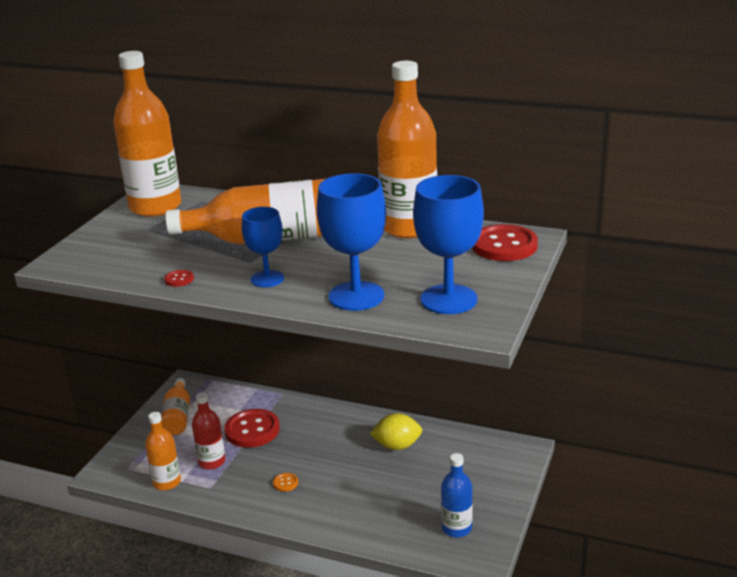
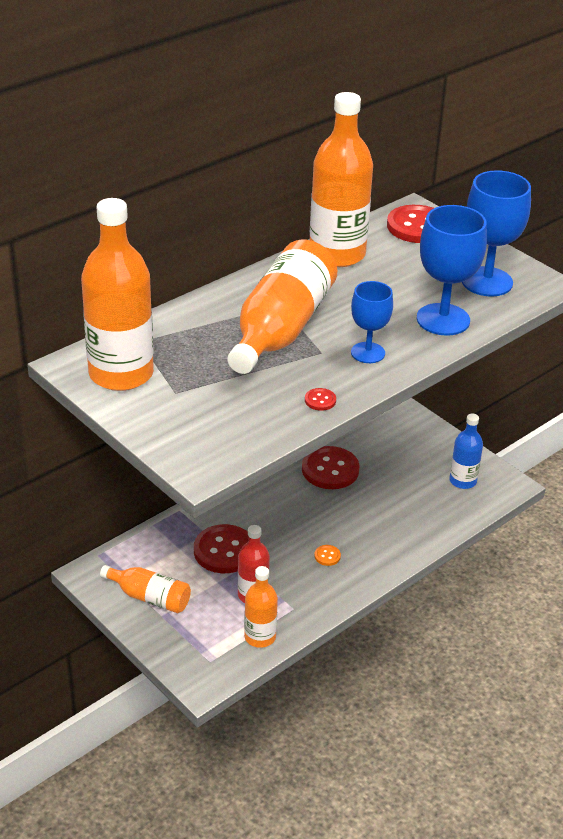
camera: 65 degrees left, 10 degrees up
yellow lemon [370,413,422,450] -> red button [302,446,359,489]

